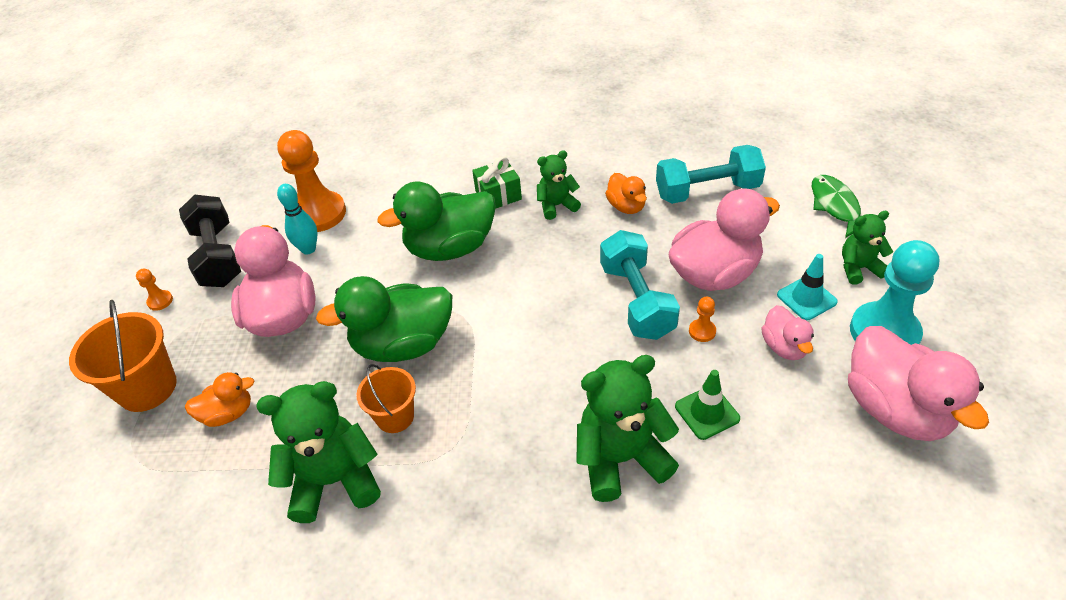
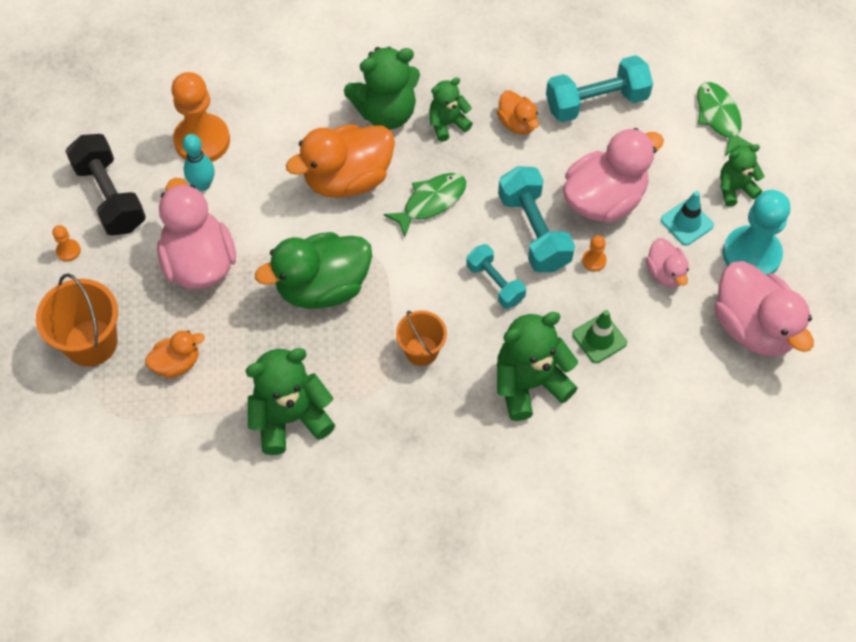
camera: 10 degrees left, 15 degrees up
orange bucket [356,364,416,433] -> orange bucket moved to [396,311,447,366]
green duck [377,181,496,261] -> orange duck [286,124,395,198]
green gift [472,156,522,209] -> green teddy bear [344,47,420,129]
none -> green fish [384,173,466,237]
none -> turquoise dumbbell [466,244,526,309]

